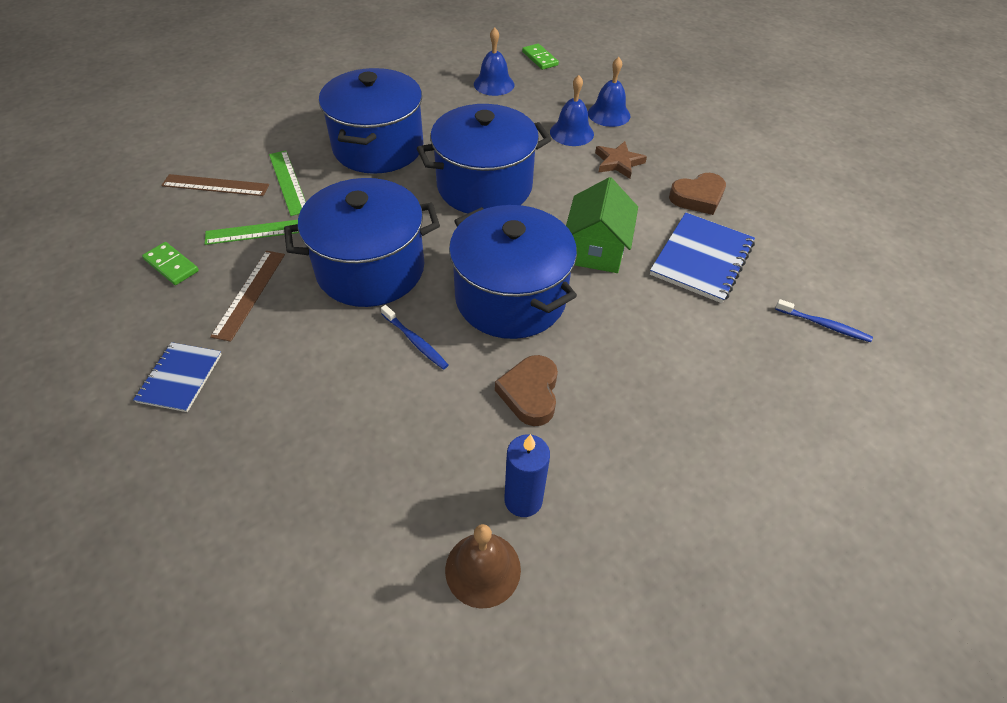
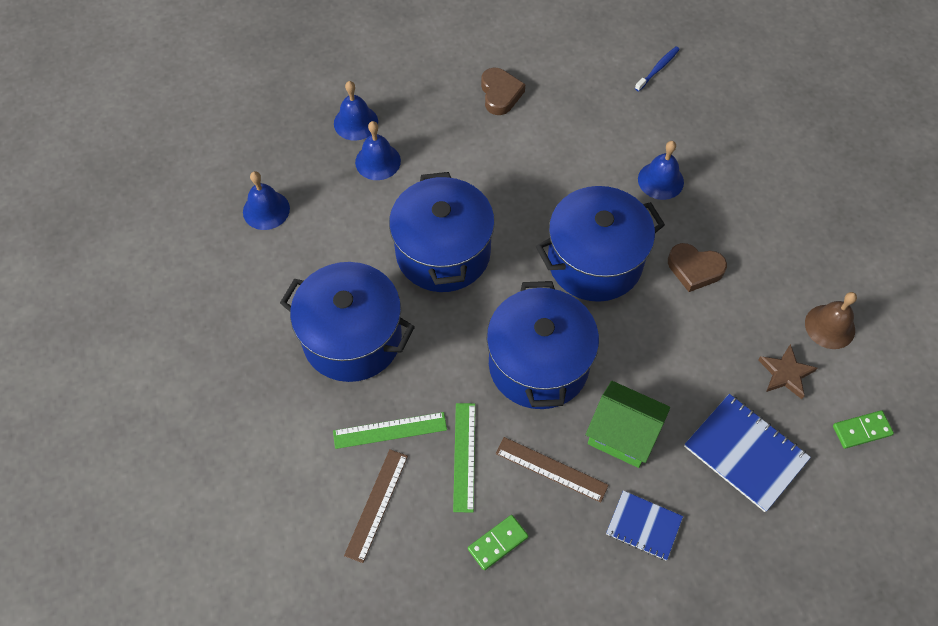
camera: 75 degrees left, 10 degrees up
blue toothbrush [381,305,449,370] -> none
blue candle [504,434,550,517] -> none
green domino [522,44,559,70] -> green domino moved to [833,410,894,449]
green house [566,177,638,273] -> green house moved to [586,381,670,468]
brown star [595,141,647,179] -> brown star moved to [758,344,817,399]
blue notebook [650,213,755,303] -> blue notebook moved to [684,394,811,512]
none -> blue bell [638,141,684,200]

